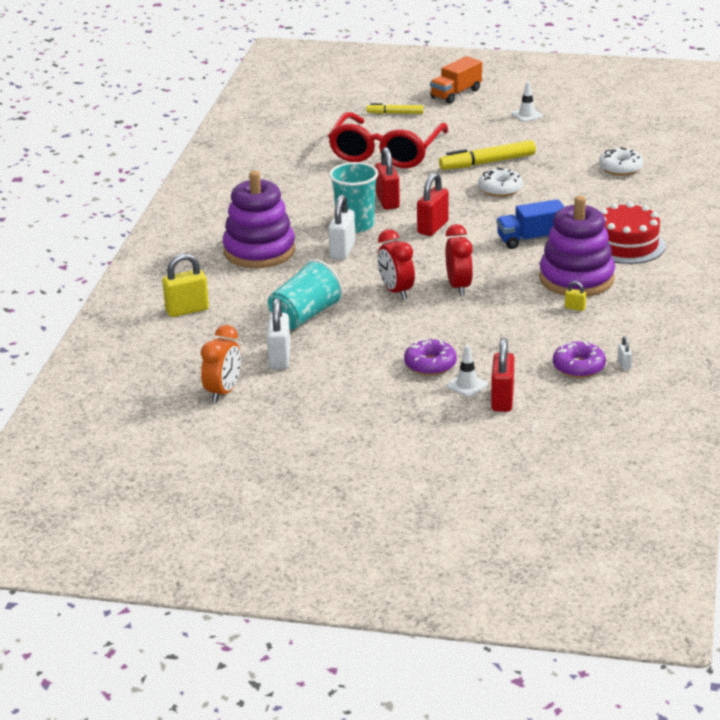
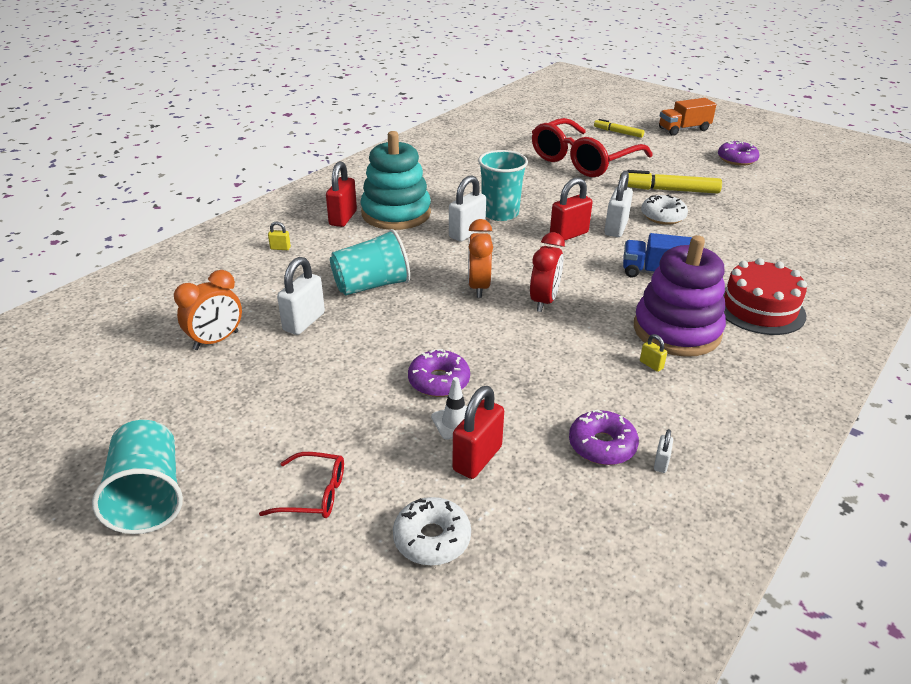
camera: 25 degrees right, 5 degrees up
yellow padlock [162,253,209,317] -> yellow padlock [268,221,291,250], size x0.47
purple stacking toy [223,171,295,268] -> turquoise stacking toy [360,131,431,230]
red padlock [375,147,400,209] -> red padlock moved to [326,161,357,227]
red clock [377,229,415,300] -> orange clock [468,219,493,298]
white traffic cone [511,82,543,122] -> purple donut [718,140,759,166]
white donut [599,147,643,176] -> white donut moved to [393,497,471,565]
none -> turquoise cup [92,420,183,534]
none -> red glasses [259,452,344,518]
none -> white padlock [605,171,633,237]

